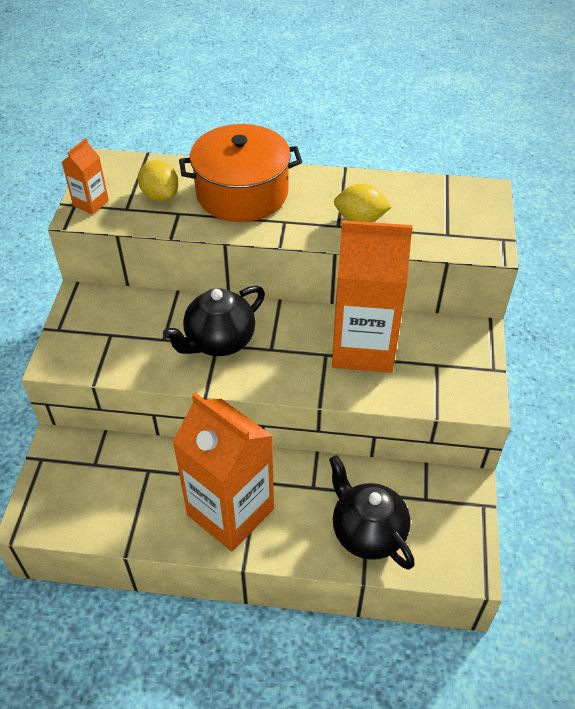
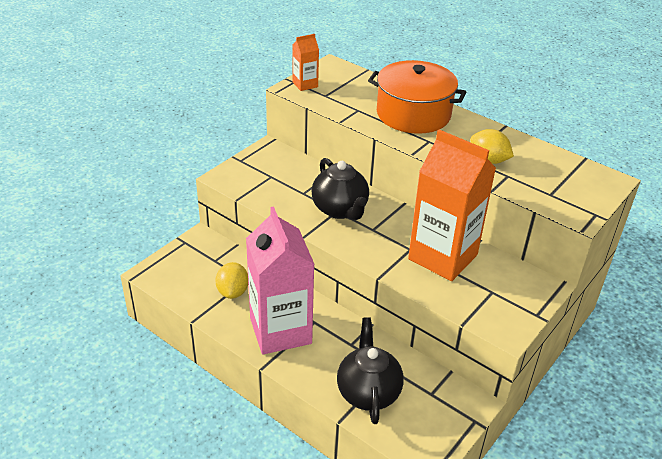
camera: 30 degrees right, 10 degrees down
yellow lemon [138,160,179,202] -> yellow lemon moved to [215,262,248,299]
black teapot [163,286,265,356] -> black teapot turned 105 degrees counterclockwise [311,158,369,220]
orange carton [172,393,274,551] -> pink carton [246,206,314,355]

